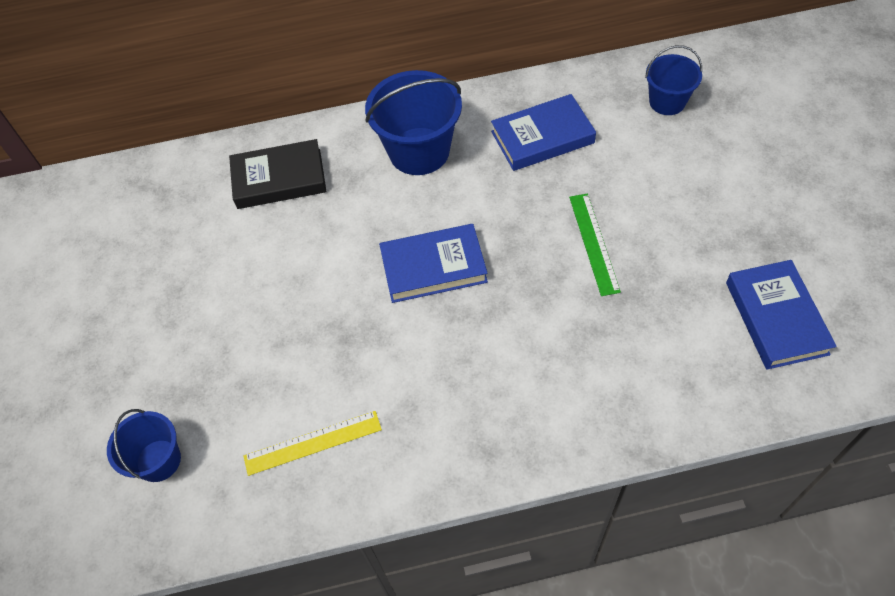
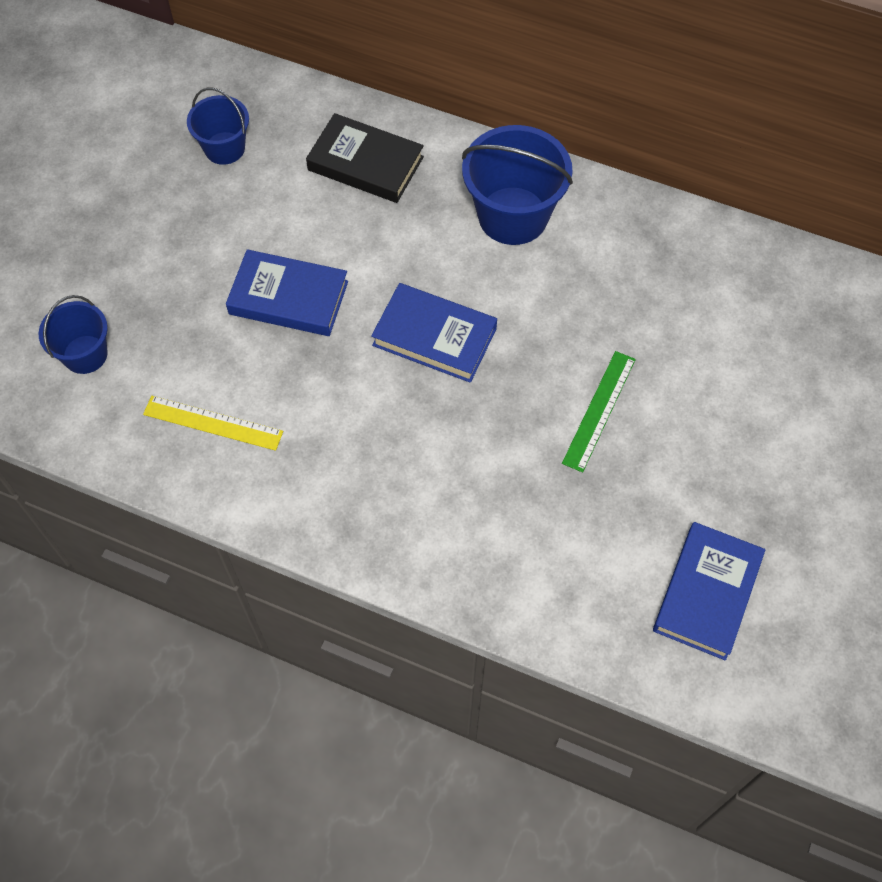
camera: 30 degrees right, 5 degrees up
blue book [491,94,596,171] -> blue book moved to [226,249,348,336]
blue bucket [645,45,702,115] -> blue bucket moved to [187,88,249,165]

